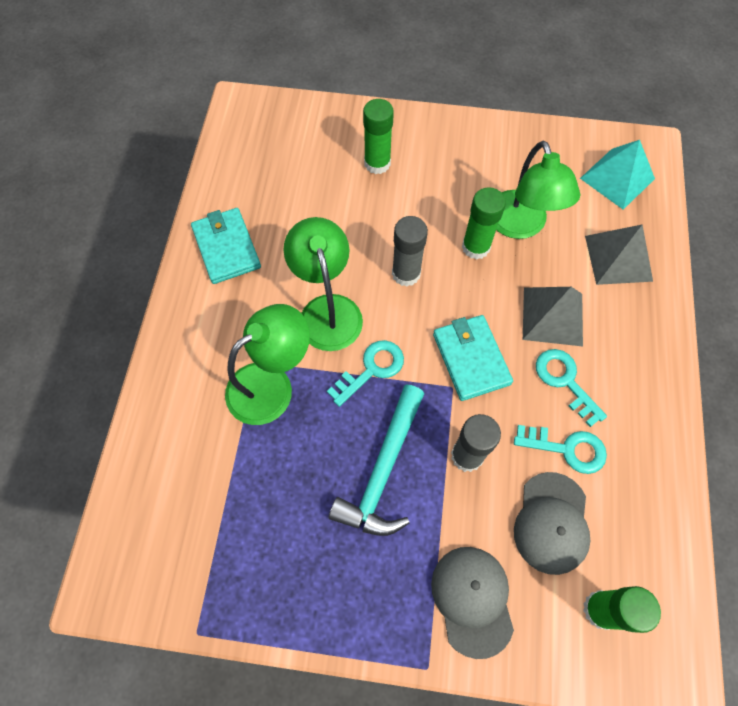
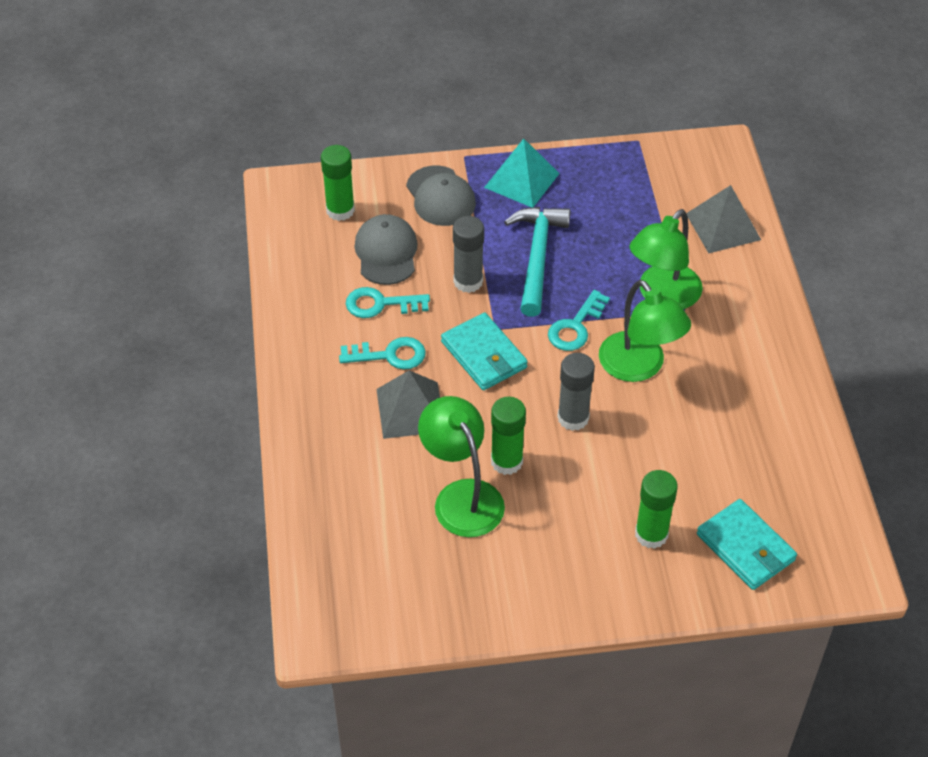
camera: 165 degrees right, 15 degrees down
turquoise wallet [191,208,261,284] -> turquoise wallet moved to [697,499,797,590]
turquoise key [536,349,607,427] -> turquoise key turned 45 degrees counterclockwise [339,337,426,370]
turquoise pyramid [580,140,655,210] -> turquoise pyramid moved to [484,139,560,208]
grey pyramid [585,225,653,285] -> grey pyramid moved to [687,185,761,253]

